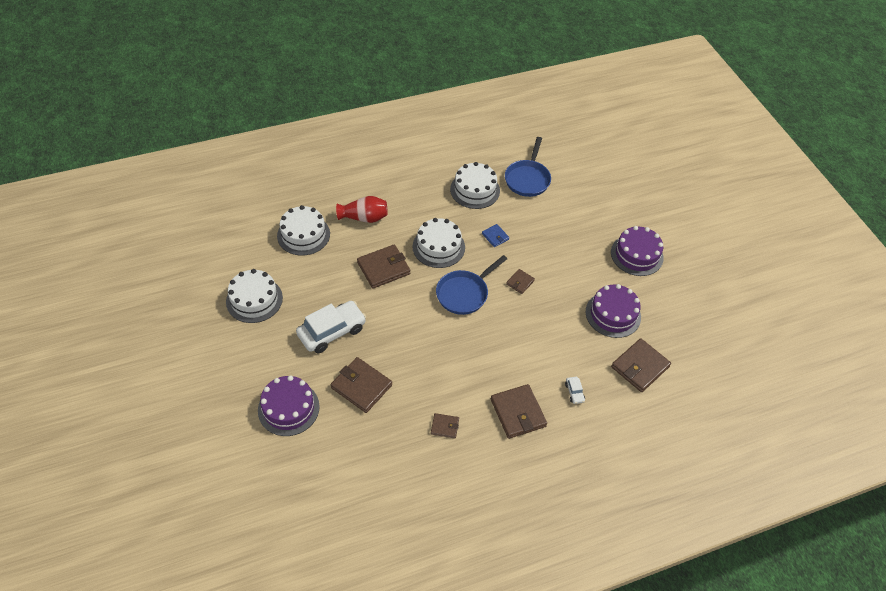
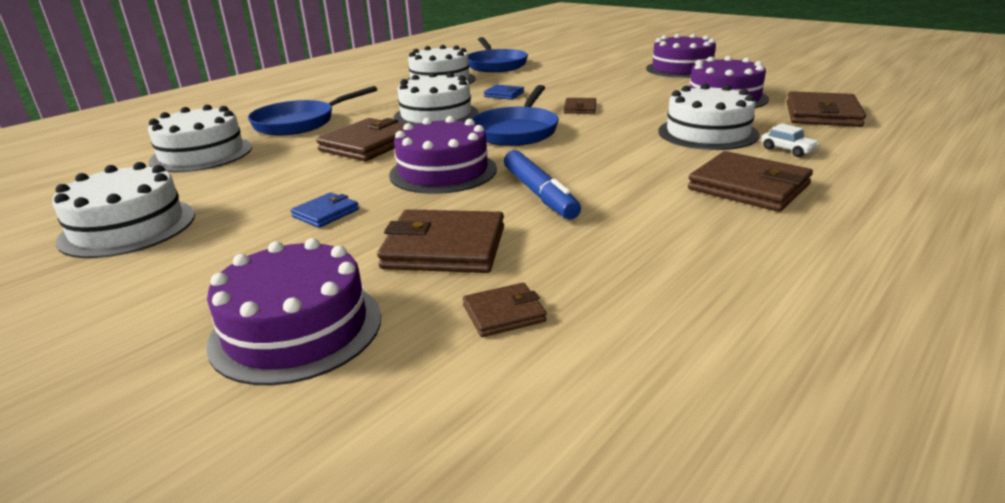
camera: 25 degrees left, 25 degrees down
white car [296,301,366,353] -> blue wallet [291,192,359,228]
red vase [336,196,388,223] -> blue pan [248,86,377,135]
brown wallet [431,413,459,439] -> brown wallet moved to [463,283,547,337]
none -> purple cake [389,116,497,194]
none -> blue marker [504,150,581,219]
none -> white cake [658,83,760,150]

